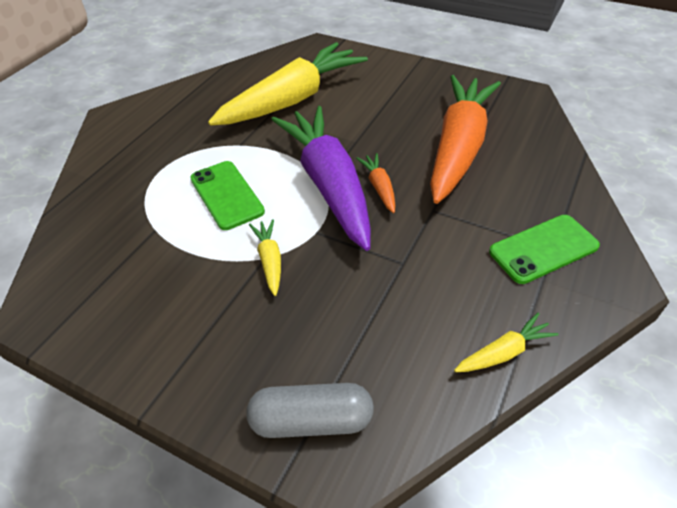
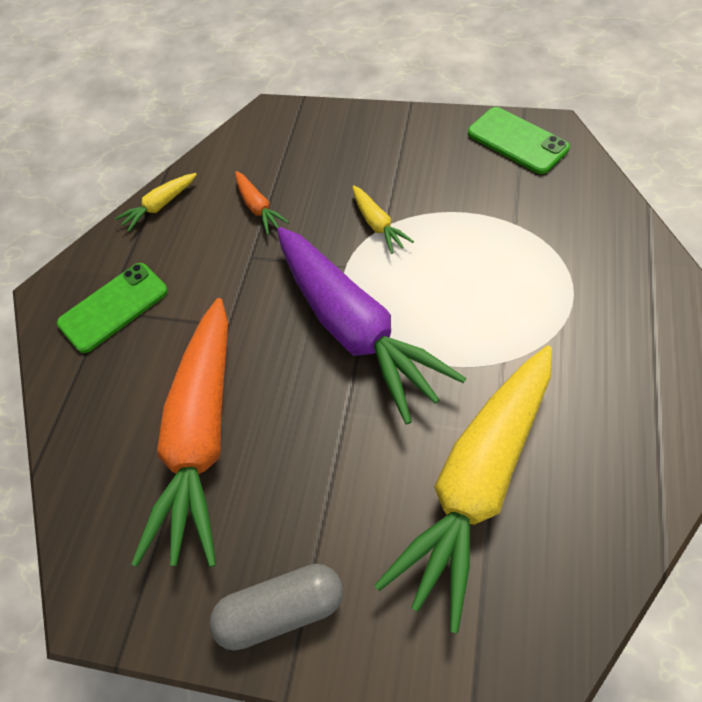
camera: 170 degrees right, 10 degrees up
green phone [190,161,265,230] -> green phone moved to [468,107,570,174]
grey capsule [246,383,374,438] -> grey capsule moved to [209,564,343,651]
orange carrot [356,153,395,213] -> orange carrot moved to [235,171,290,235]

